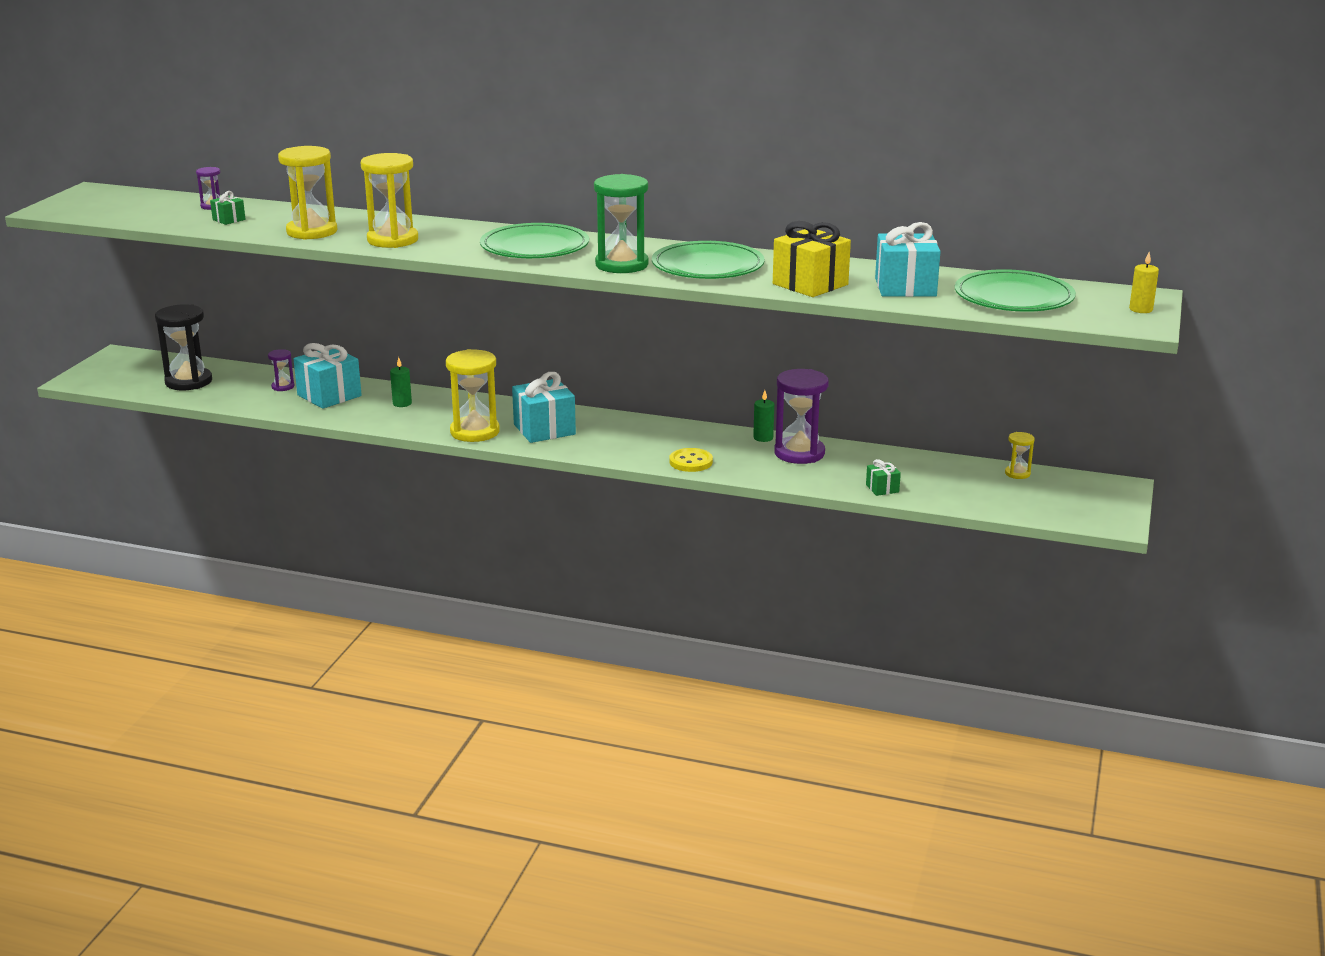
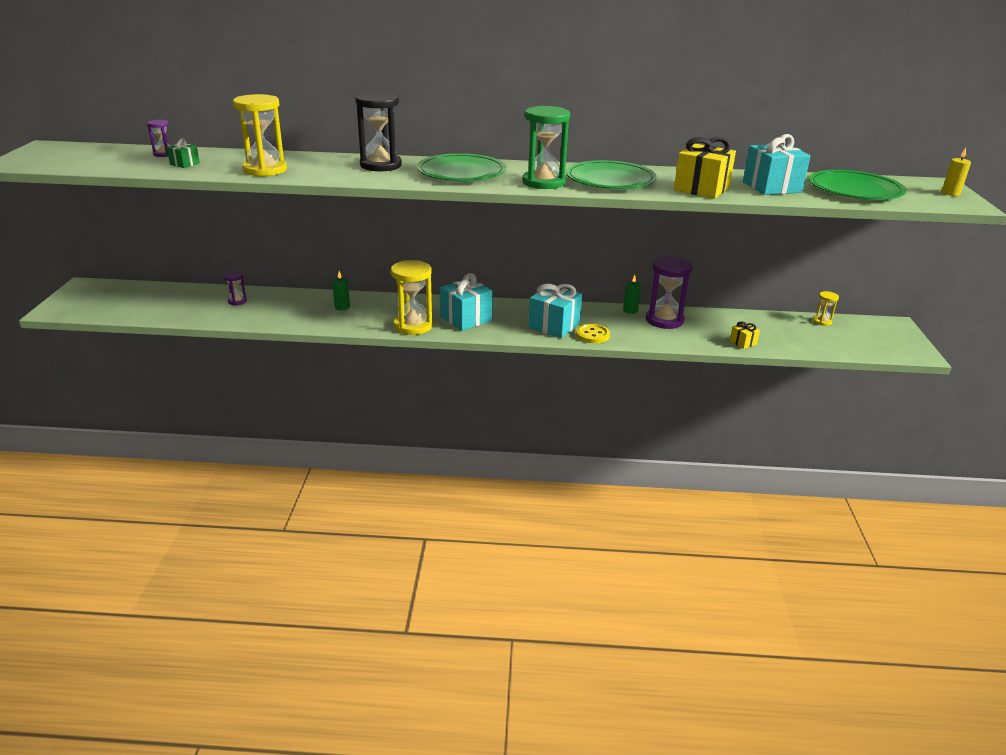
camera: 15 degrees left, 5 degrees up
black hourglass [155,304,212,390] -> black hourglass moved to [355,92,402,171]
turquoise gift [293,343,362,409] -> turquoise gift moved to [528,284,582,338]
yellow hourglass [361,153,418,248] -> none
green gift [866,459,901,496] -> yellow gift [730,321,760,349]

